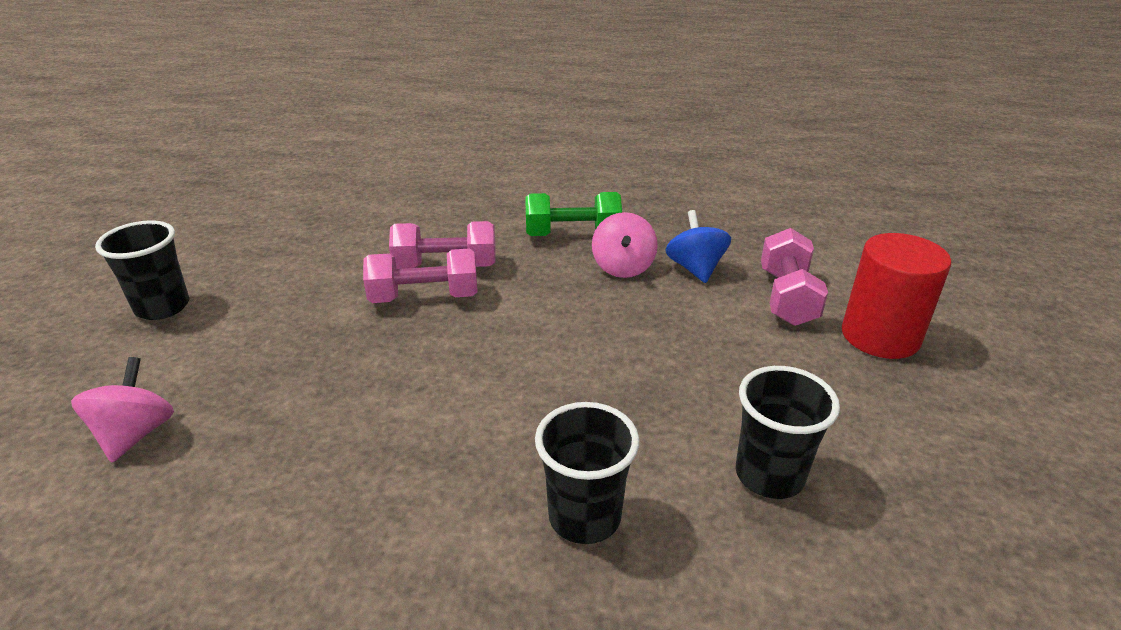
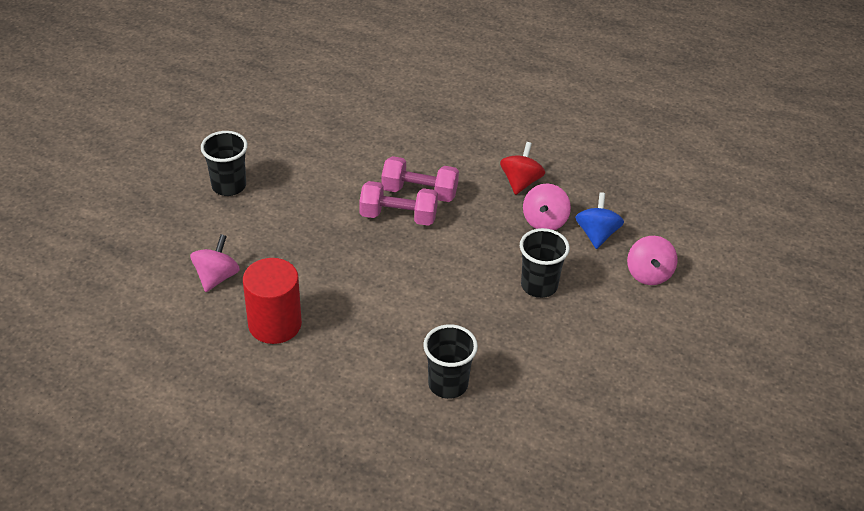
camera: 15 degrees right, 10 degrees up
green dumbbell [525,192,622,236] -> red spinning top [500,142,545,195]
black cup [736,366,840,499] -> black cup moved to [520,228,570,298]
pink dumbbell [761,228,828,326] -> pink spinning top [627,236,678,285]
red cylinder [842,233,951,359] -> red cylinder moved to [243,258,302,344]

